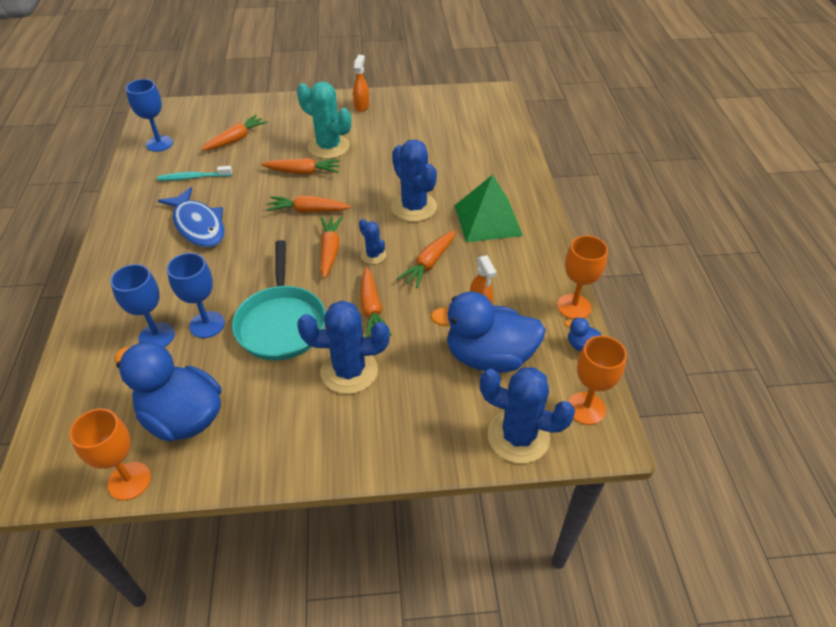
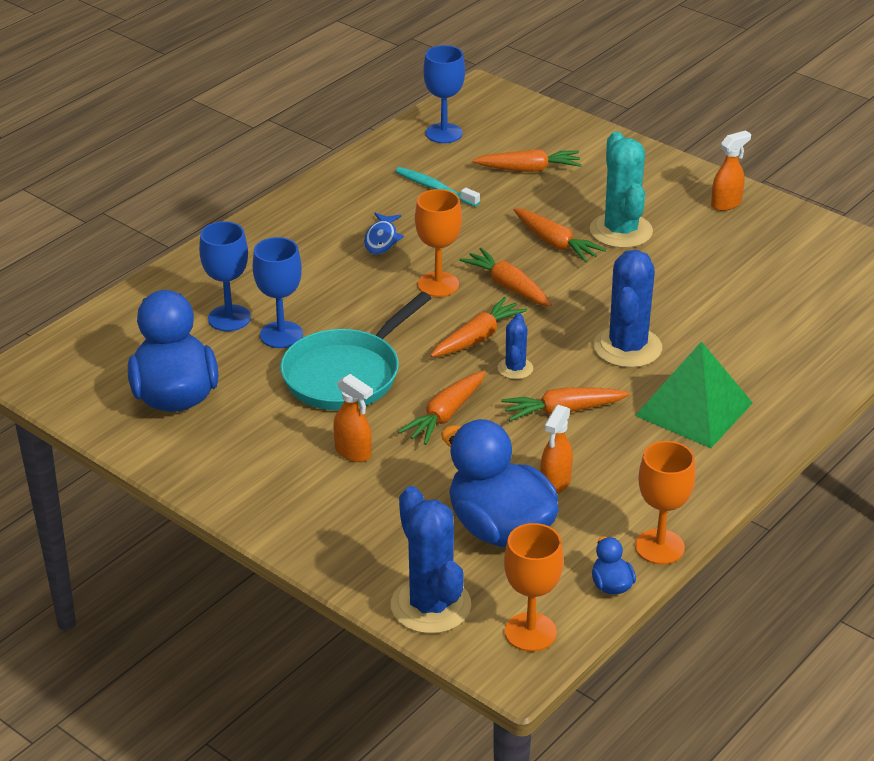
camera: 45 degrees right, 10 degrees down
orange goblet [69,409,151,500] -> orange goblet moved to [415,189,462,297]
blue fish [158,187,225,247] -> blue fish [364,213,404,255], size x0.56
blue cactus [297,300,389,394] -> orange spray bottle [333,374,373,462]

